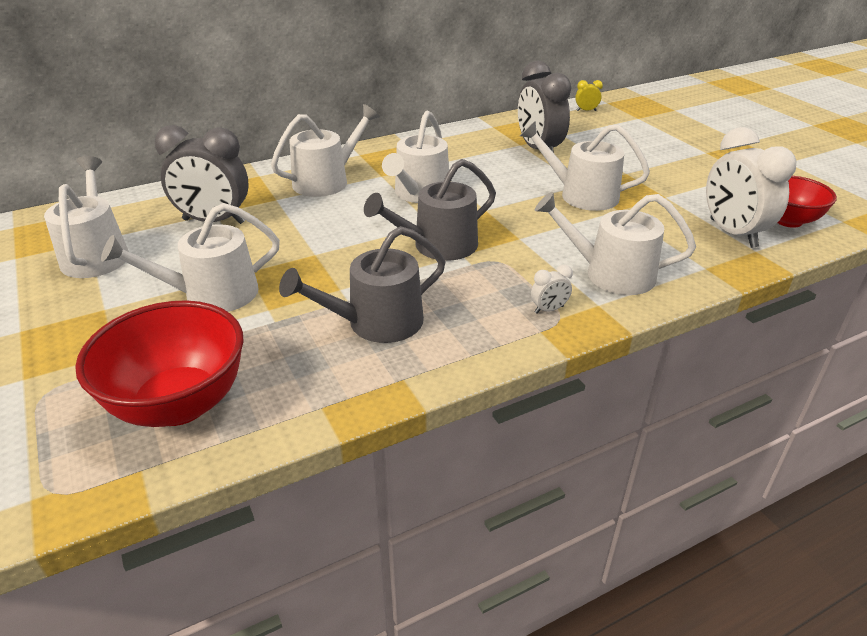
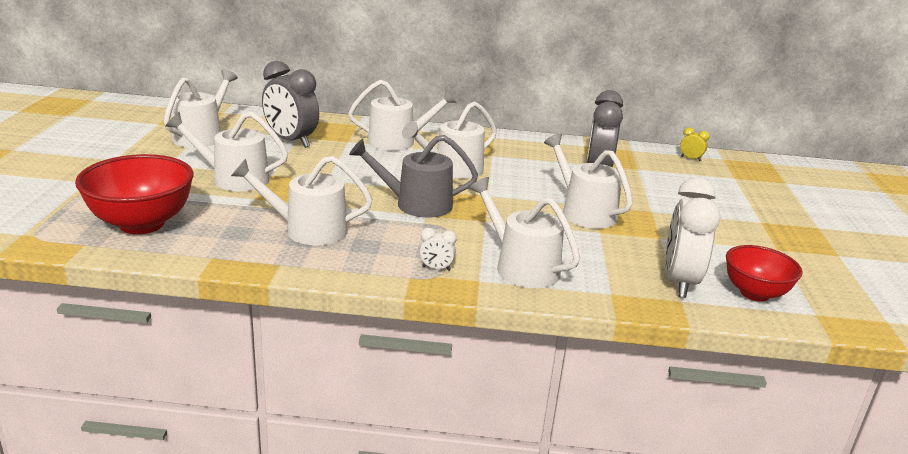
camera: 30 degrees right, 10 degrees down
grey watering can [279,226,446,343] -> white watering can [231,156,373,246]

